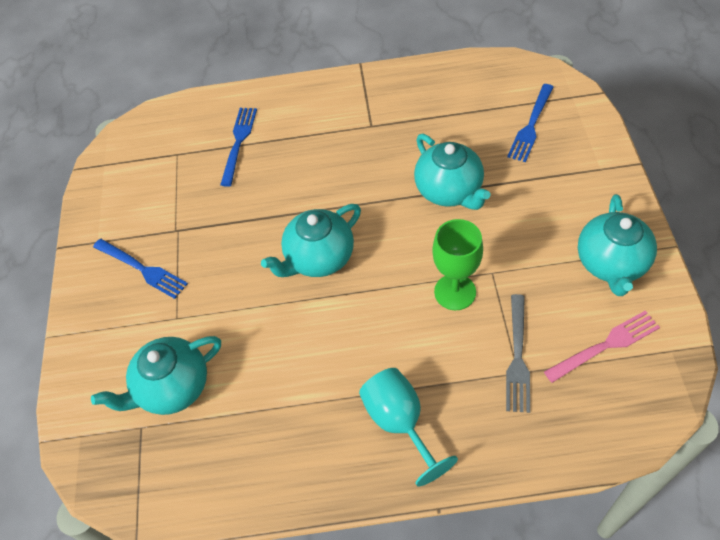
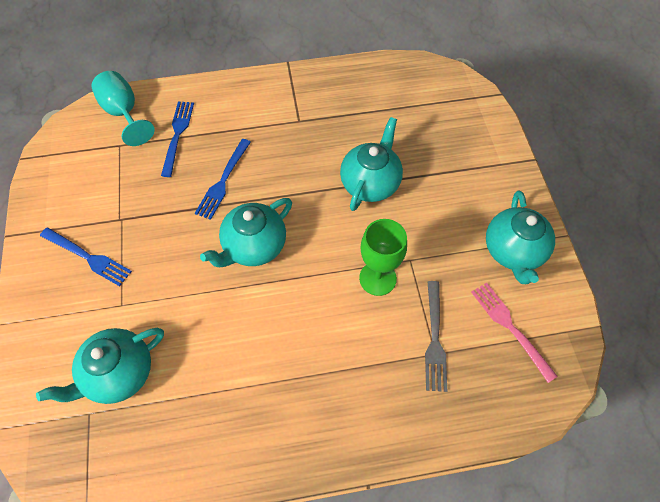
camera: 10 degrees left, 5 degrees up
turquoise goblet [359,368,458,487] -> turquoise goblet moved to [91,71,155,146]
turquoise teapot [414,134,491,210] -> turquoise teapot turned 120 degrees counterclockwise [340,117,403,211]
blue fork [507,84,554,162] -> blue fork moved to [195,139,251,220]
pink fork [544,311,660,383] -> pink fork turned 90 degrees counterclockwise [471,283,558,383]

